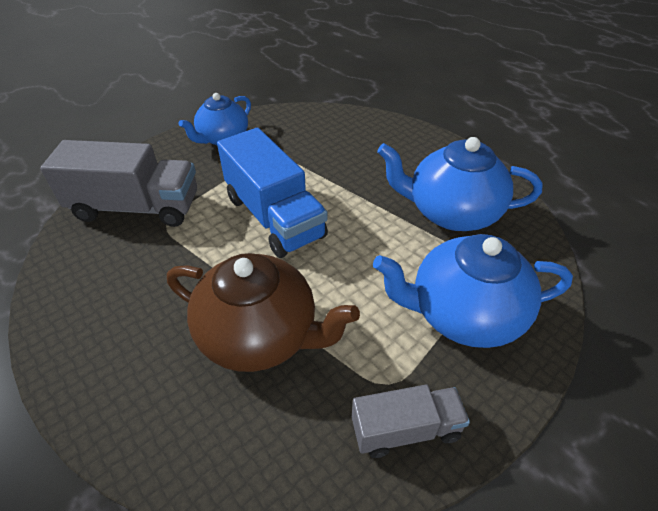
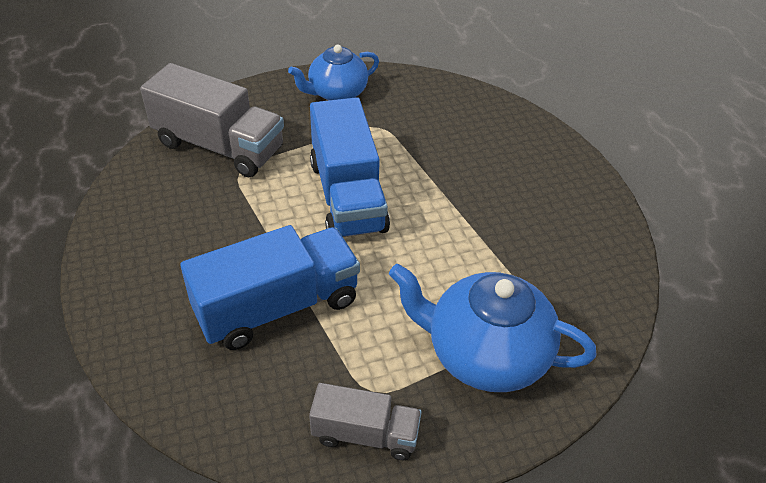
camera: 20 degrees right, 0 degrees up
brown teapot [167,253,360,372] -> blue truck [180,225,360,350]
blue teapot [377,137,543,231] -> none

